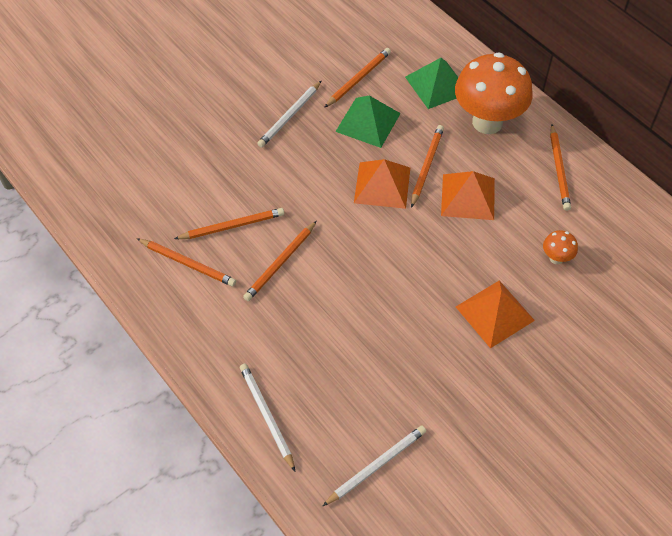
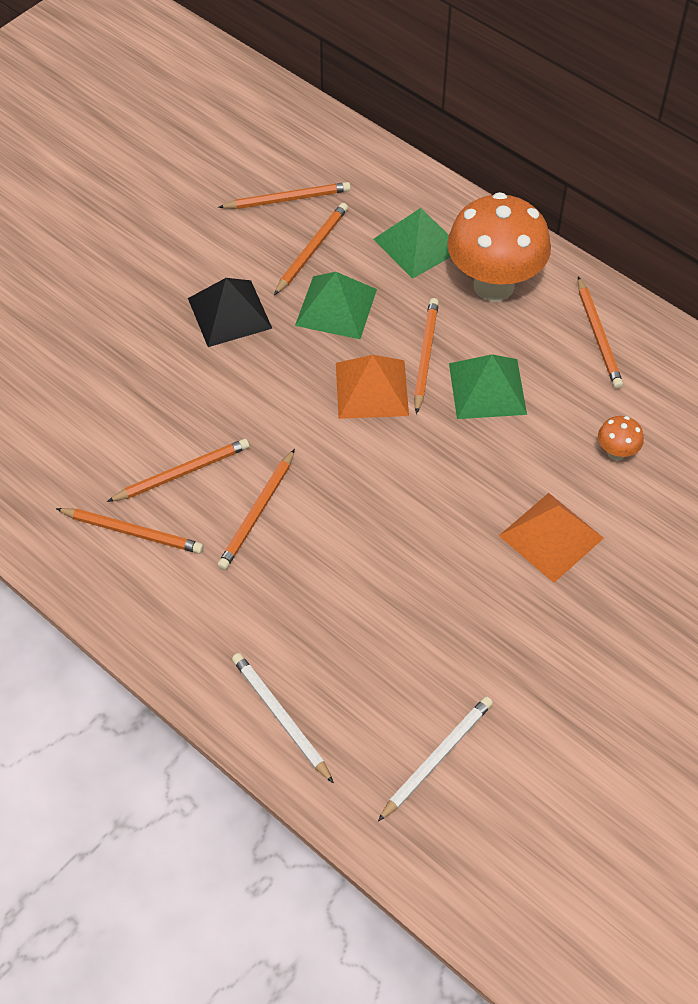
camera: 10 degrees left, 0 degrees up
white pencil [257,81,321,148] -> black pyramid [188,278,273,347]
orange pyramid [441,171,495,220] -> green pyramid [449,354,527,419]
none -> orange pencil [218,182,351,209]

